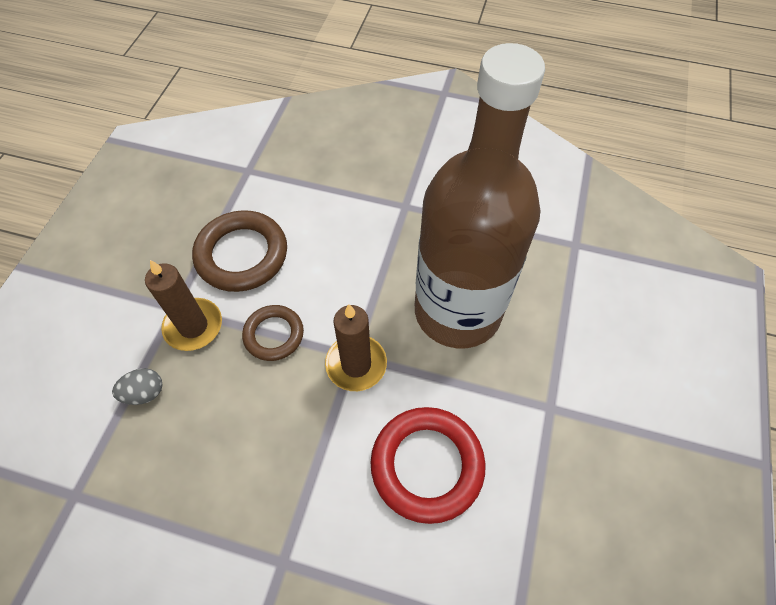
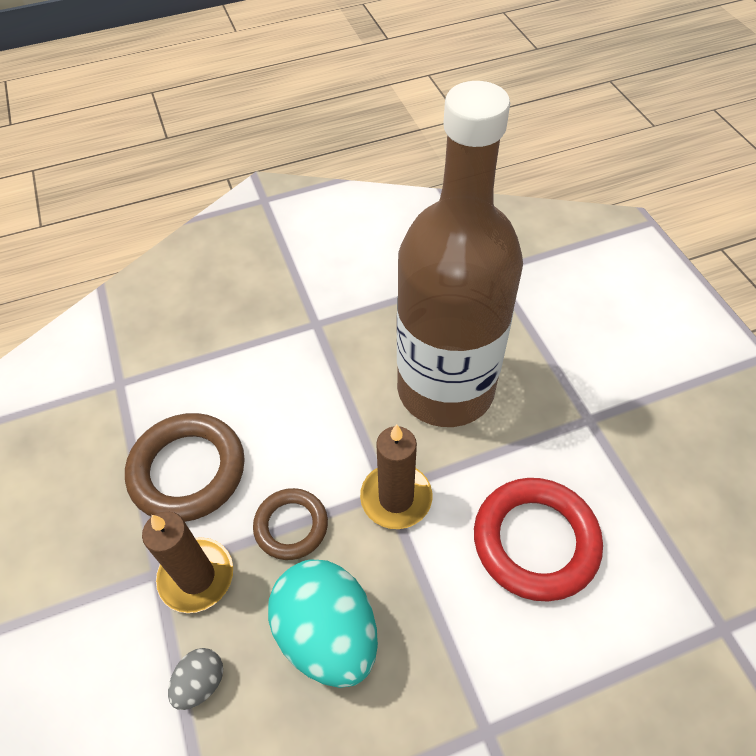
camera: 35 degrees left, 5 degrees down
none -> turquoise egg [268,559,378,688]

